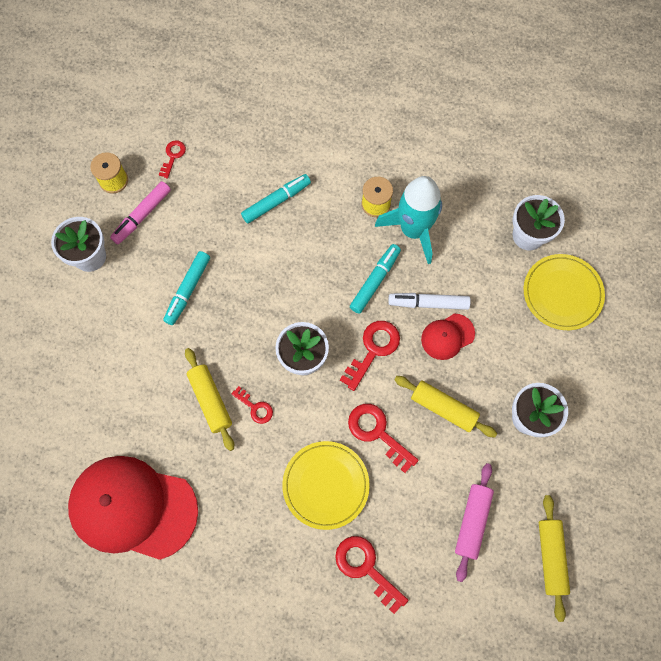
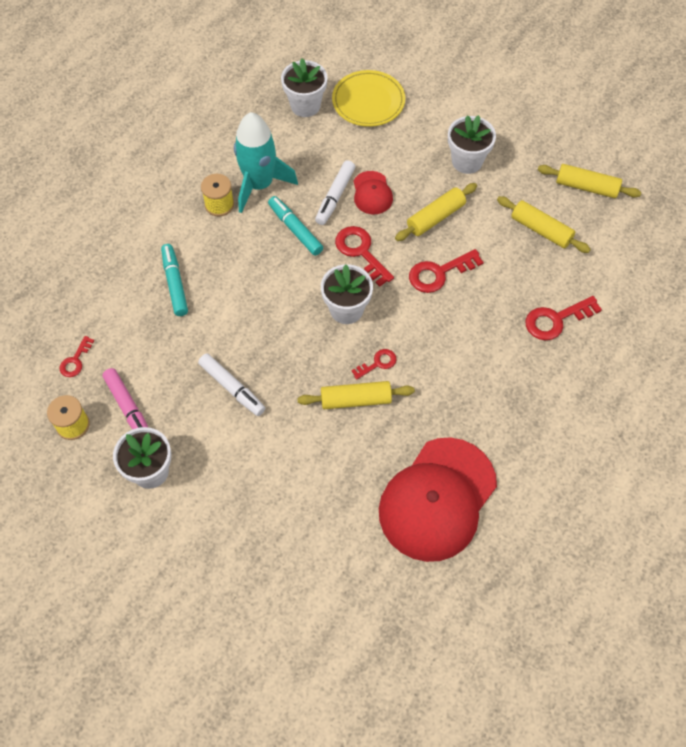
camera: 70 degrees left, 10 degrees down
red key [159,140,186,179] -> red key turned 105 degrees counterclockwise [60,336,94,377]
turquoise marker [163,251,210,325] -> white marker [198,353,265,416]
yellow plate [282,441,370,530] -> none
pink rolling pin [455,463,494,582] -> yellow rolling pin [497,196,591,253]

